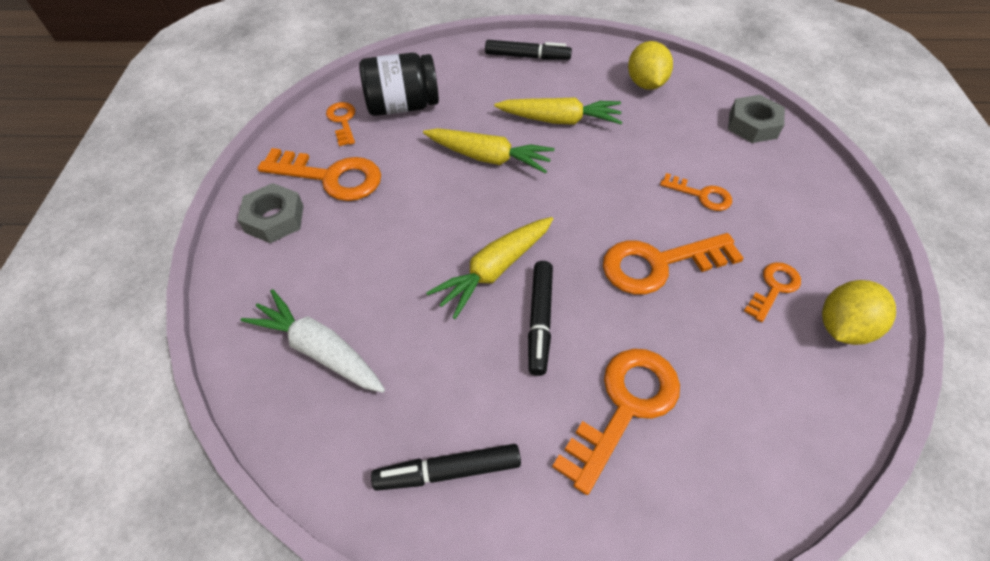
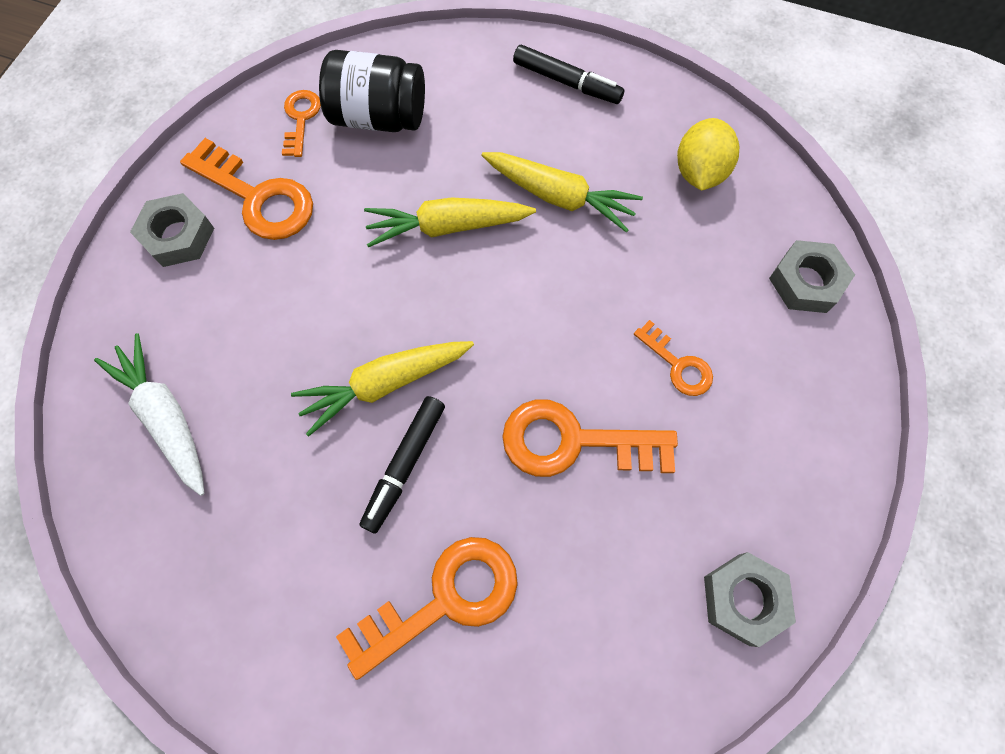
camera: 20 degrees right, 15 degrees up
black marker [371,444,521,491] -> none
yellow carrot [423,128,555,173] -> yellow carrot turned 135 degrees clockwise [364,197,536,247]
orange key [744,262,801,322] -> none
yellow lemon [822,280,896,345] -> grey nut [704,552,796,647]

